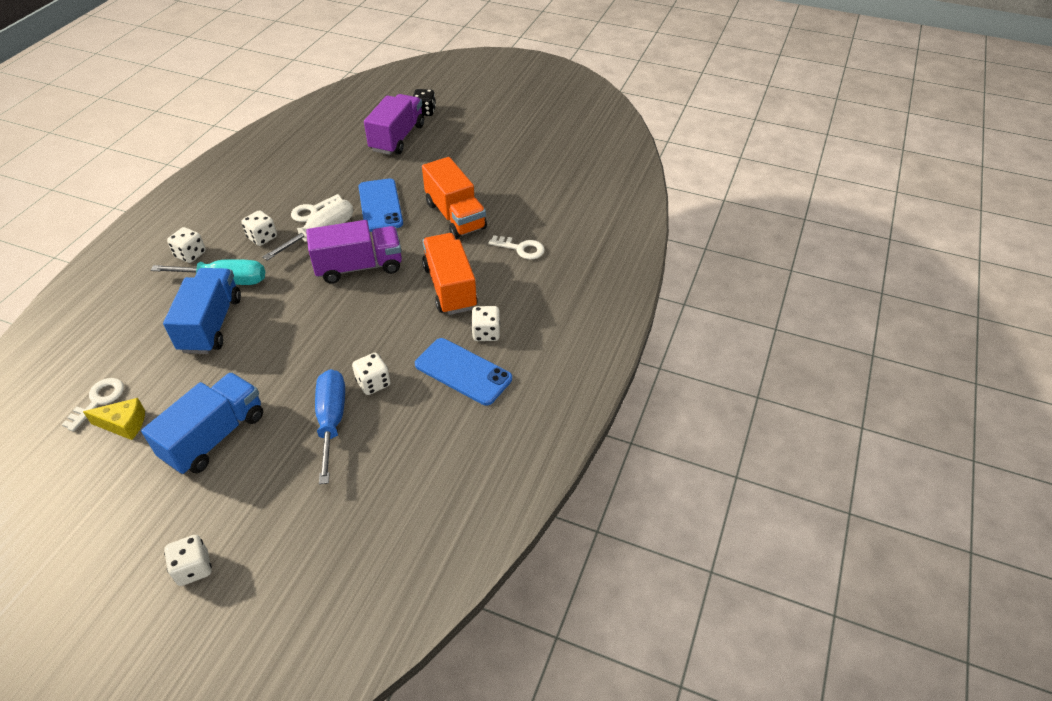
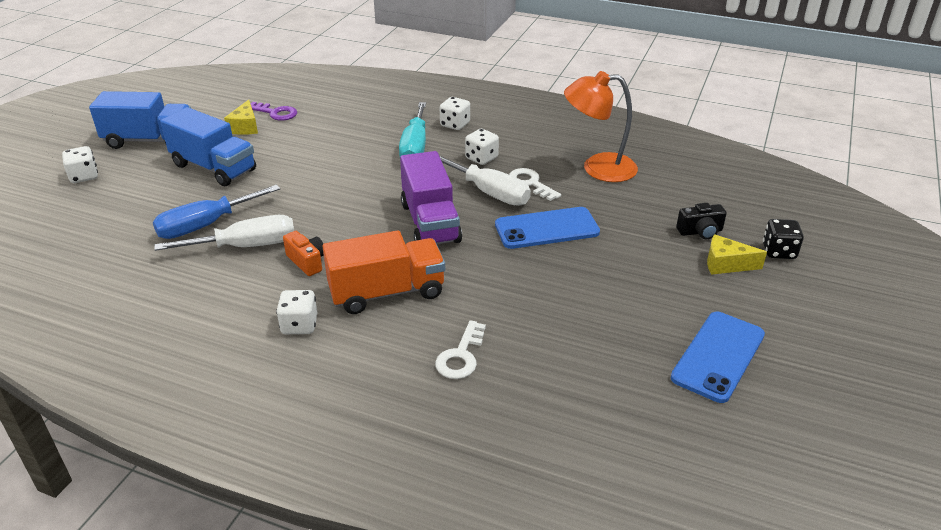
camera: 90 degrees right, 10 degrees down
white key [61,378,124,432] -> purple key [251,102,297,121]
blue truck [163,268,241,354] -> blue truck moved to [89,91,191,149]
blue screwdriver [315,369,345,484] -> blue screwdriver turned 150 degrees clockwise [153,185,280,239]
white dice [352,353,391,395] -> white screwdriver [154,215,294,251]
purple truck [364,94,424,155] -> black camera [676,203,727,239]
blue phone [415,338,512,406] -> blue phone moved to [671,312,765,403]
orange truck [422,157,487,239] -> none
none -> orange camera [283,231,324,276]
none -> orange lamp [564,71,638,182]
none -> yellow cheese [707,234,767,275]

